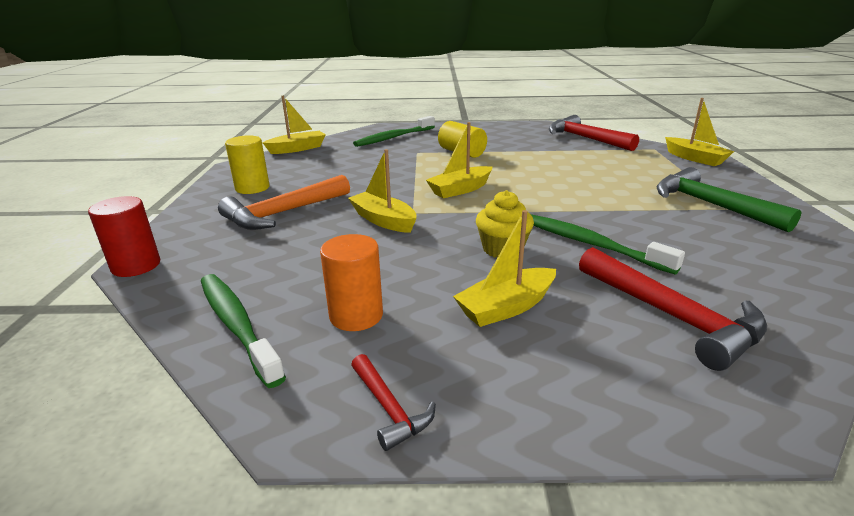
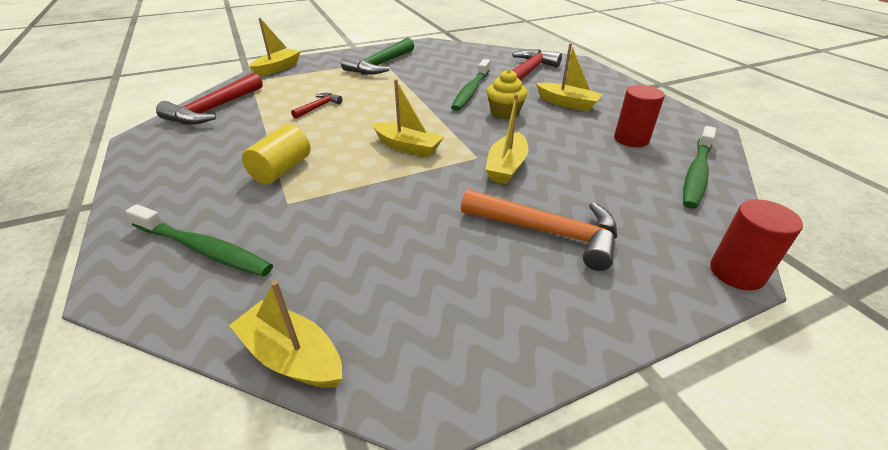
camera: 115 degrees left, 10 degrees up
yellow cylinder [225,135,270,194] -> none
orange cylinder [320,234,383,331] -> red cylinder [614,85,665,147]
red hammer [351,354,436,451] -> red hammer moved to [291,93,343,119]

